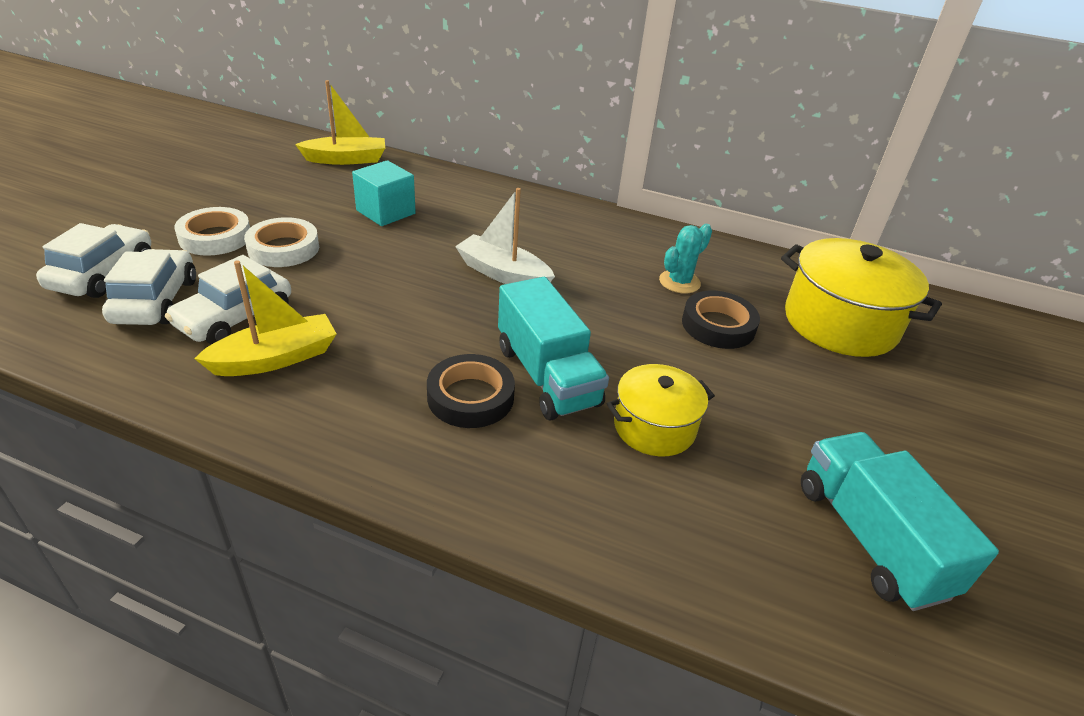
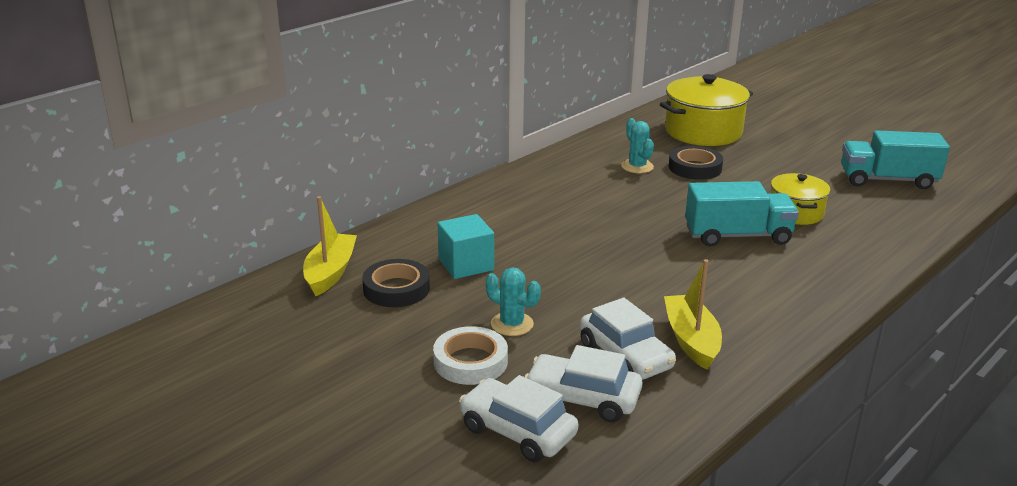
camera: 65 degrees left, 10 degrees down
white tape [244,217,319,267] -> turquoise cactus [486,267,541,336]
black tape [427,354,515,428] -> black tape moved to [362,259,430,307]
white boat [455,188,555,284] -> none

